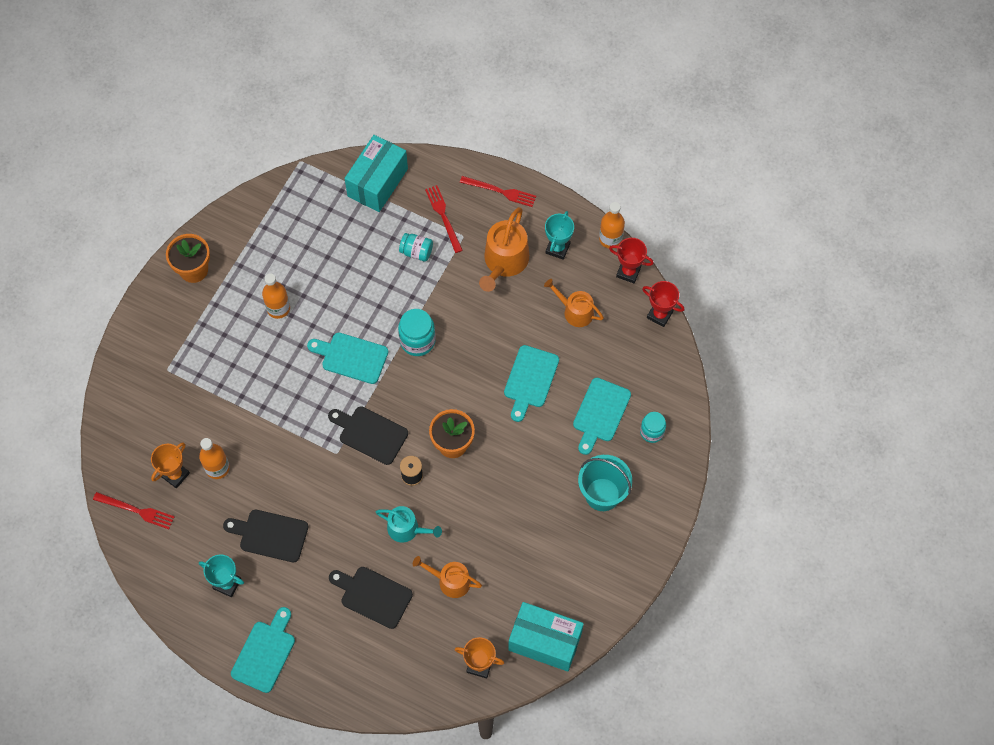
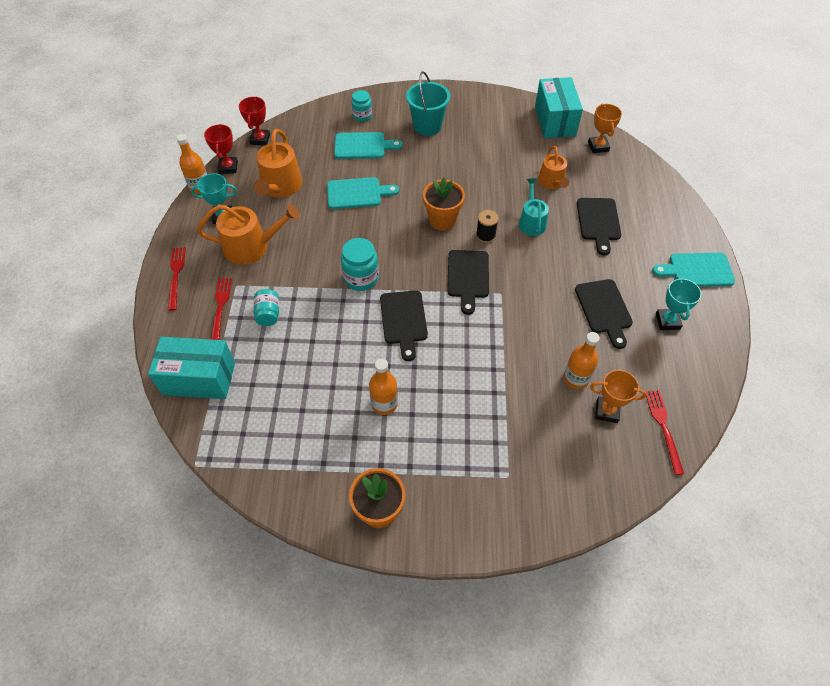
camera: 115 degrees left, 10 degrees down
turquoise cutting board [307,332,388,384] -> black cutting board [380,290,428,361]
red fork [425,185,463,253] -> red fork turned 135 degrees clockwise [211,278,232,340]
orange watering can [544,279,604,327] -> orange watering can [253,129,302,198], size x1.55

